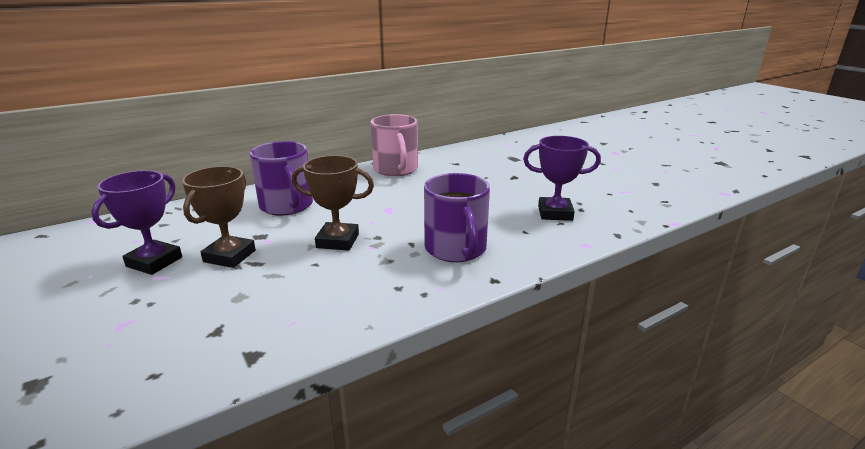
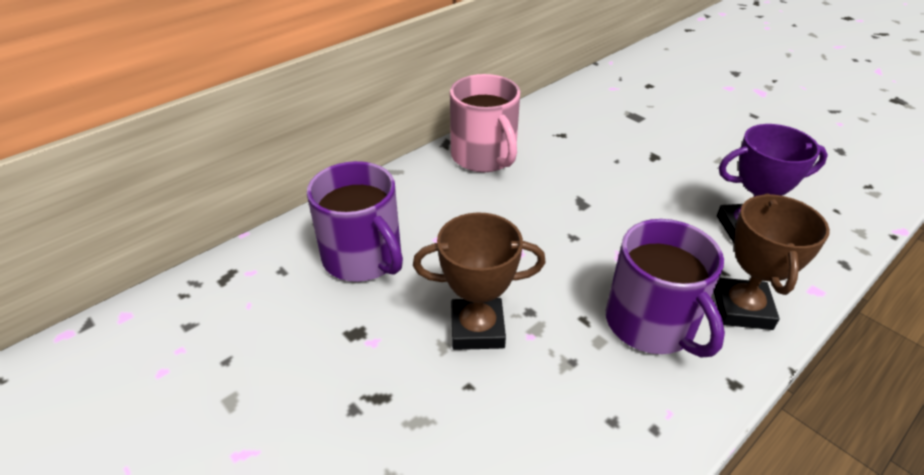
camera: 10 degrees left, 15 degrees up
purple trophy [91,170,182,275] -> none
brown trophy [182,166,256,268] -> brown trophy moved to [714,193,830,330]

